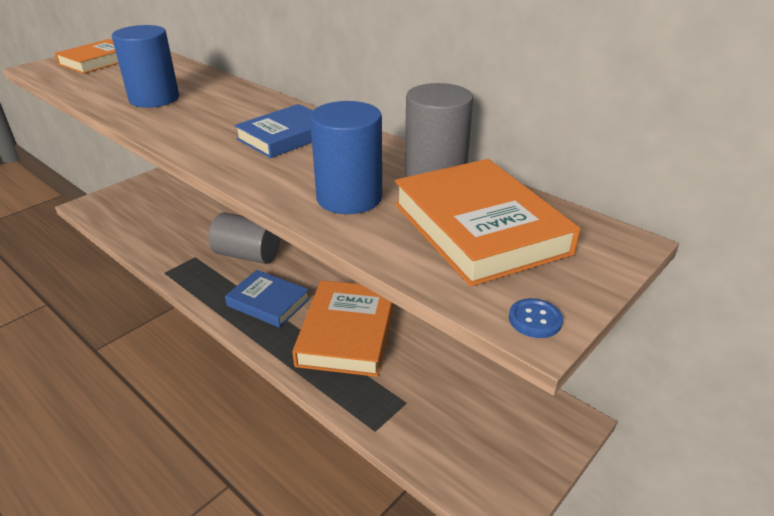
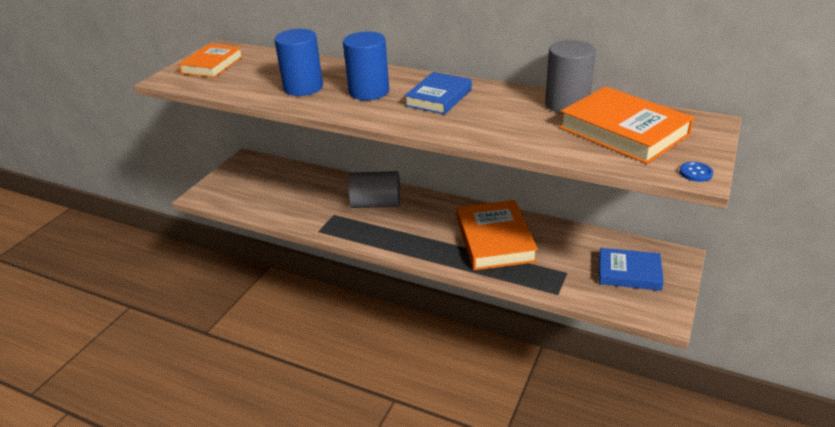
camera: 15 degrees left, 0 degrees up
blue book [225,270,310,328] -> blue book moved to [599,248,664,291]
blue cylinder [310,101,382,214] -> blue cylinder moved to [343,31,389,100]

